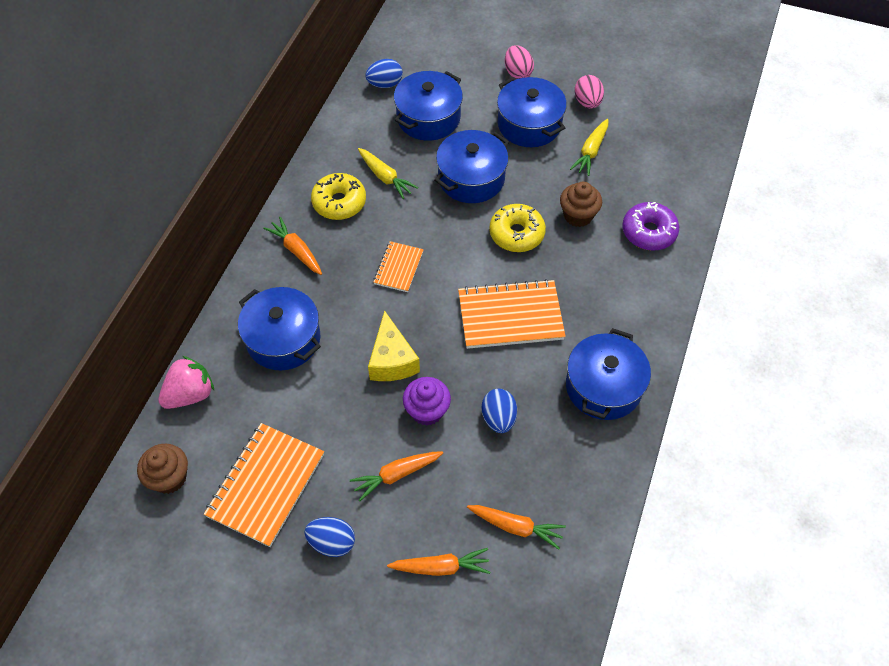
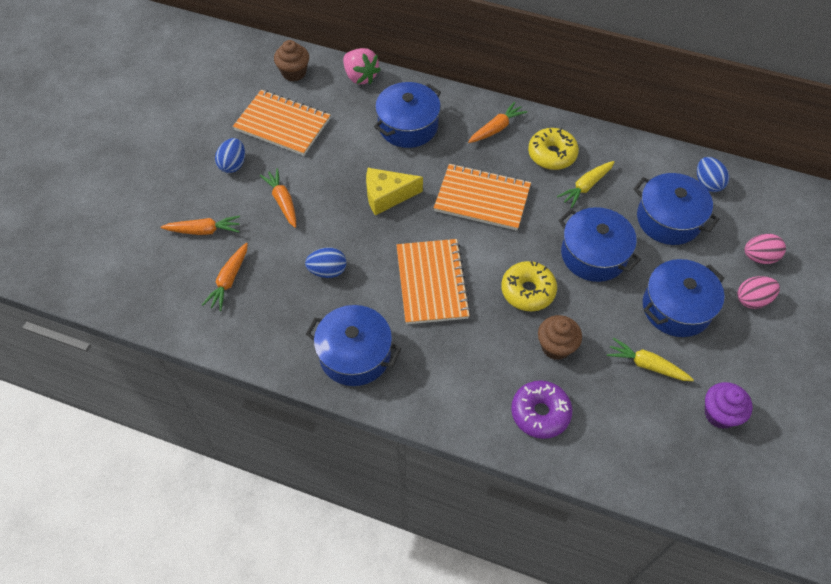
camera: 90 degrees right, 0 degrees up
orange notebook [373,241,424,292] -> orange notebook [434,164,531,231], size x1.81
orange carrot [387,548,490,576] -> orange carrot turned 90 degrees counterclockwise [161,216,240,235]
purple cupcake [403,377,451,426] -> purple cupcake moved to [705,382,753,429]
pink egg [575,75,604,109] -> pink egg moved to [745,234,786,264]

